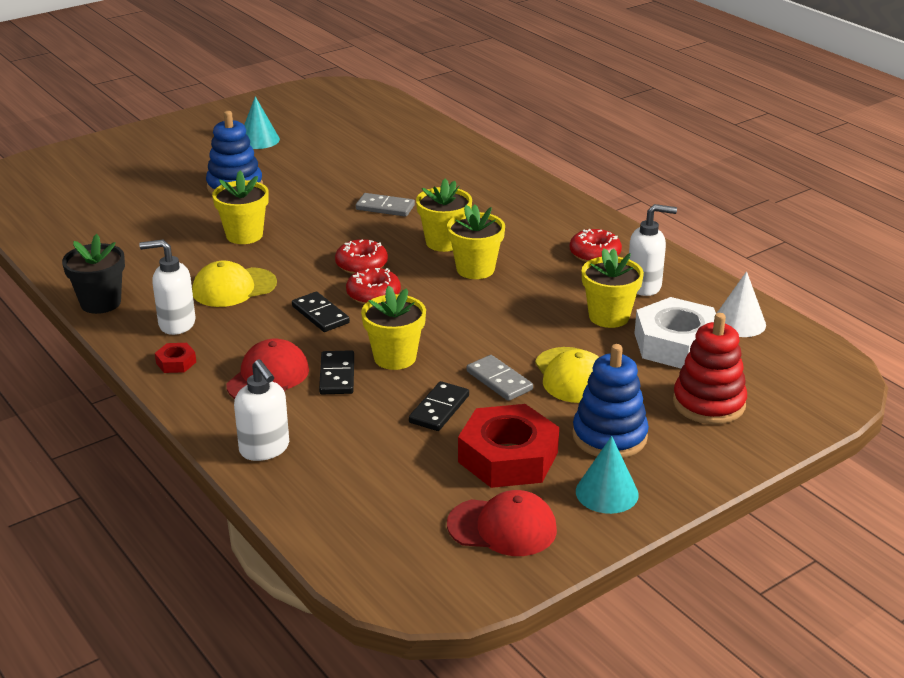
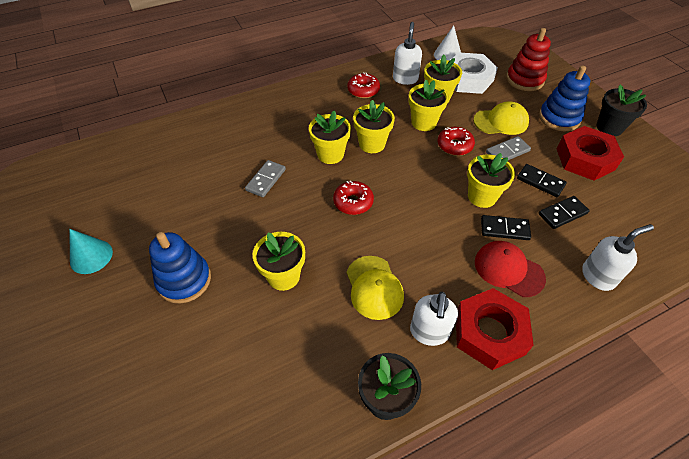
camera: 80 degrees left, 20 degrees up
red nut [155,343,196,373] -> red nut [456,288,534,370], size x2.30
black domino [292,292,350,332] -> black domino moved to [539,196,590,229]
red donut [346,268,401,304] -> red donut moved to [438,127,475,156]
red cap [447,490,557,556] -> none
turquoise cone [576,436,639,514] -> black flower pot [596,85,647,136]
none -> yellow flower pot [409,79,449,131]

